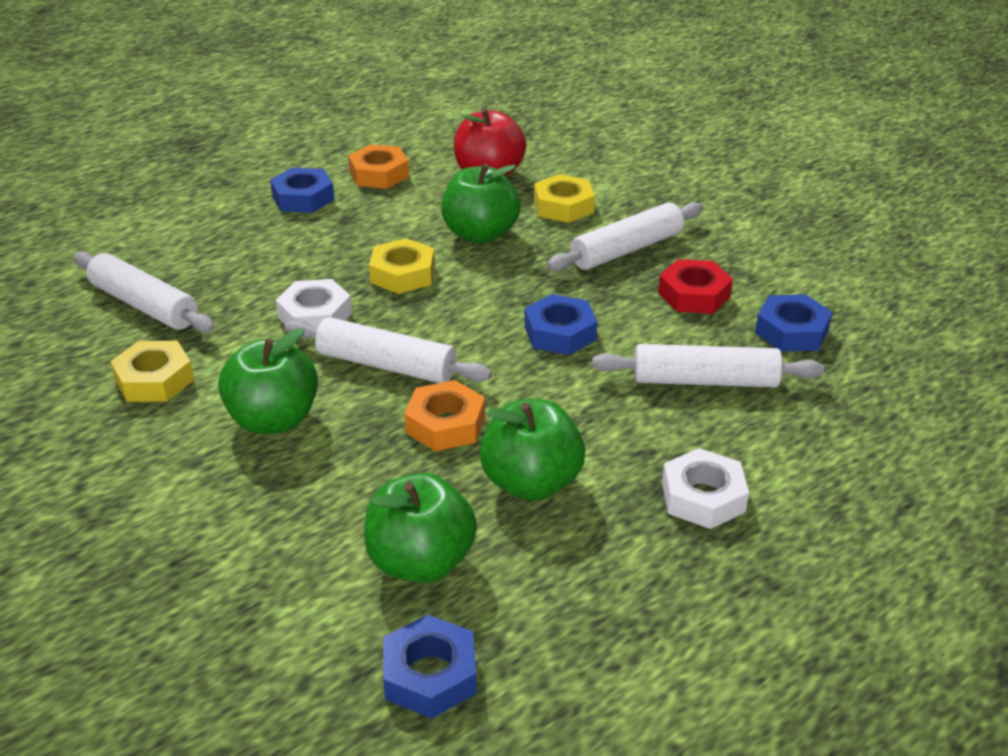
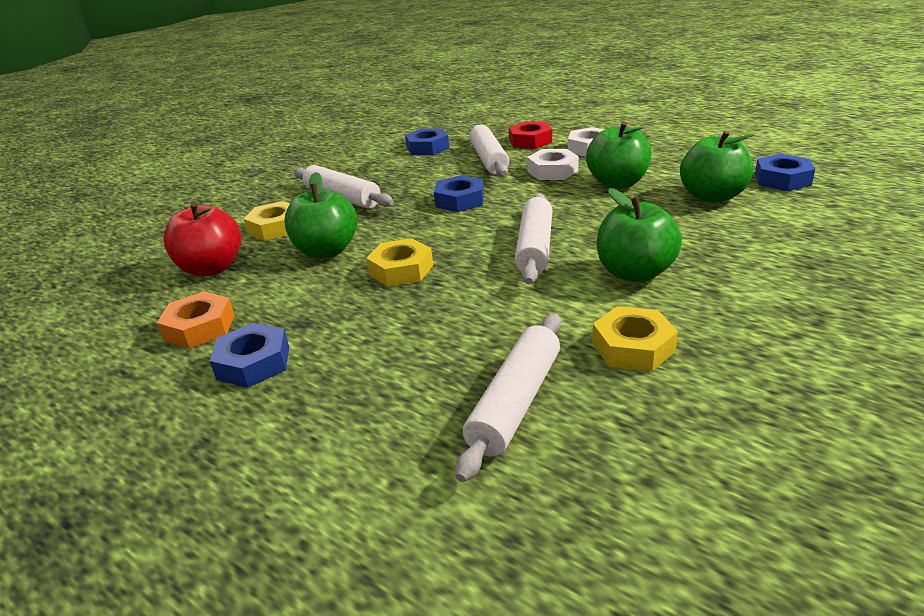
camera: 100 degrees left, 5 degrees down
white nut [276,279,352,328] -> white nut moved to [527,149,579,180]
orange nut [404,380,485,451] -> none
red nut [658,259,733,314] -> red nut moved to [509,121,552,149]

